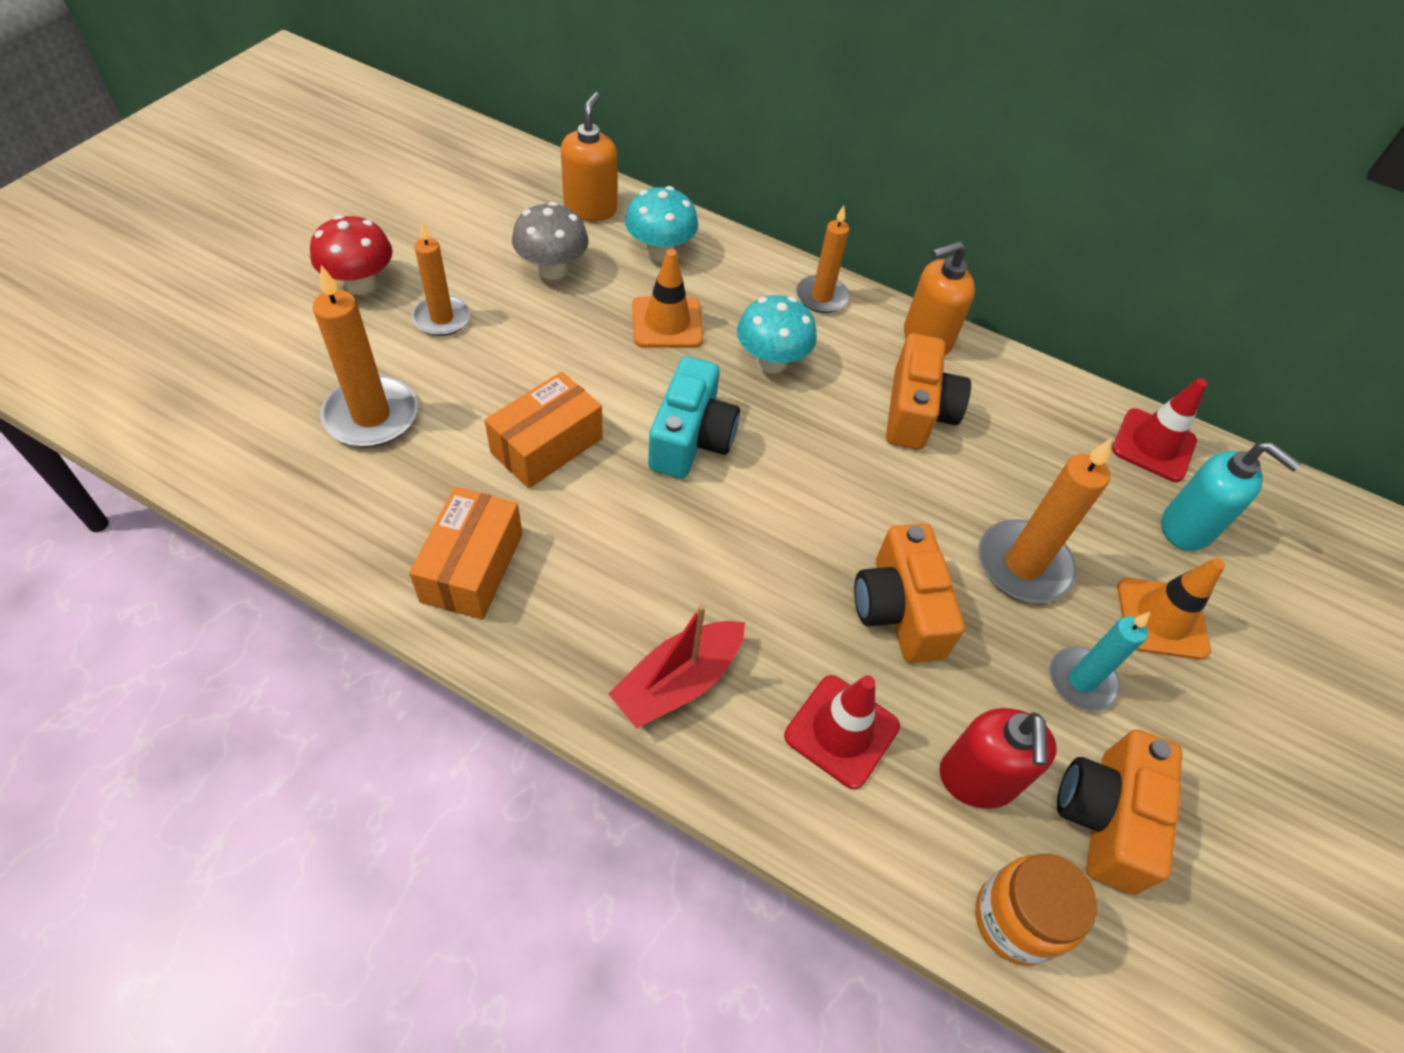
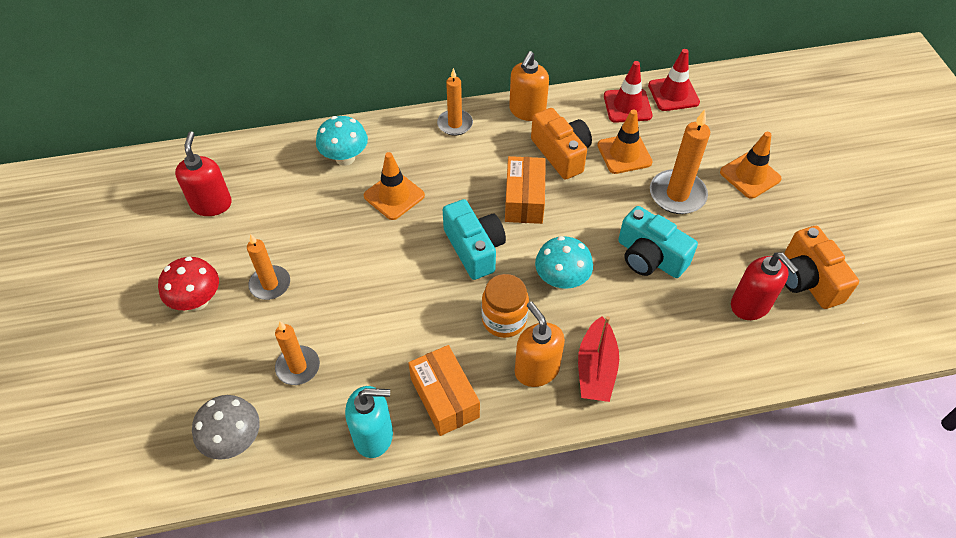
camera: 35 degrees left, 0 degrees up
orange candle [313,265,418,447] -> orange candle [275,321,320,385], size x0.67
orange box [485,372,603,488] -> orange box moved to [505,156,546,224]
grey mushroom [512,202,588,280] -> grey mushroom moved to [192,395,260,460]
orange soap dispenser [561,92,618,221] -> orange soap dispenser moved to [515,301,565,387]
turquoise mushroom [737,295,817,374] -> turquoise mushroom moved to [535,236,593,290]
red traffic cone [784,675,900,789] -> red traffic cone moved to [604,61,652,123]
orange camera [854,524,965,663] -> turquoise camera [618,206,698,278]
orange jar [975,854,1097,965] -> orange jar moved to [482,274,529,338]
turquoise candle [1050,612,1150,711] -> none
turquoise soap dispenser [1161,442,1301,551] -> turquoise soap dispenser moved to [345,386,393,458]
none -> red soap dispenser [175,131,232,216]
none -> orange traffic cone [597,110,653,174]

